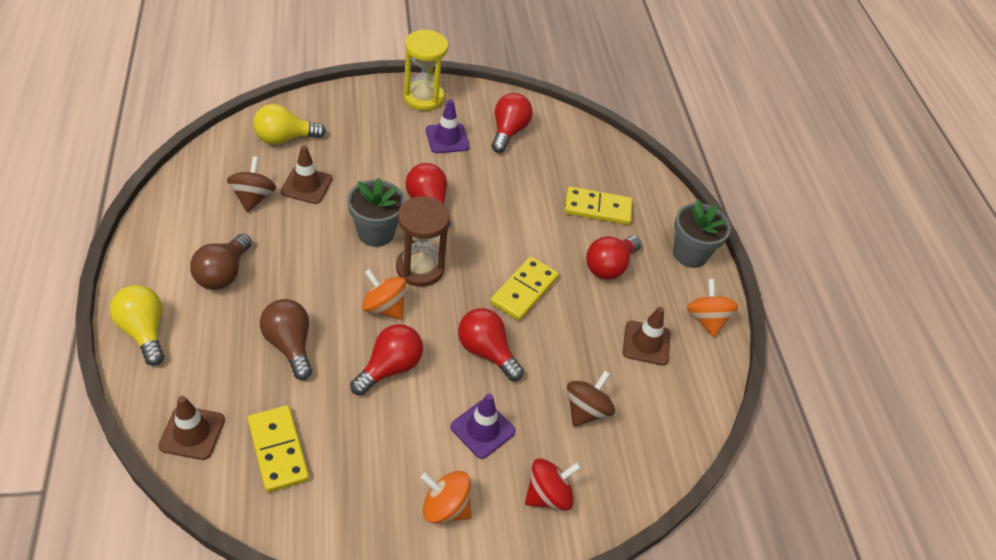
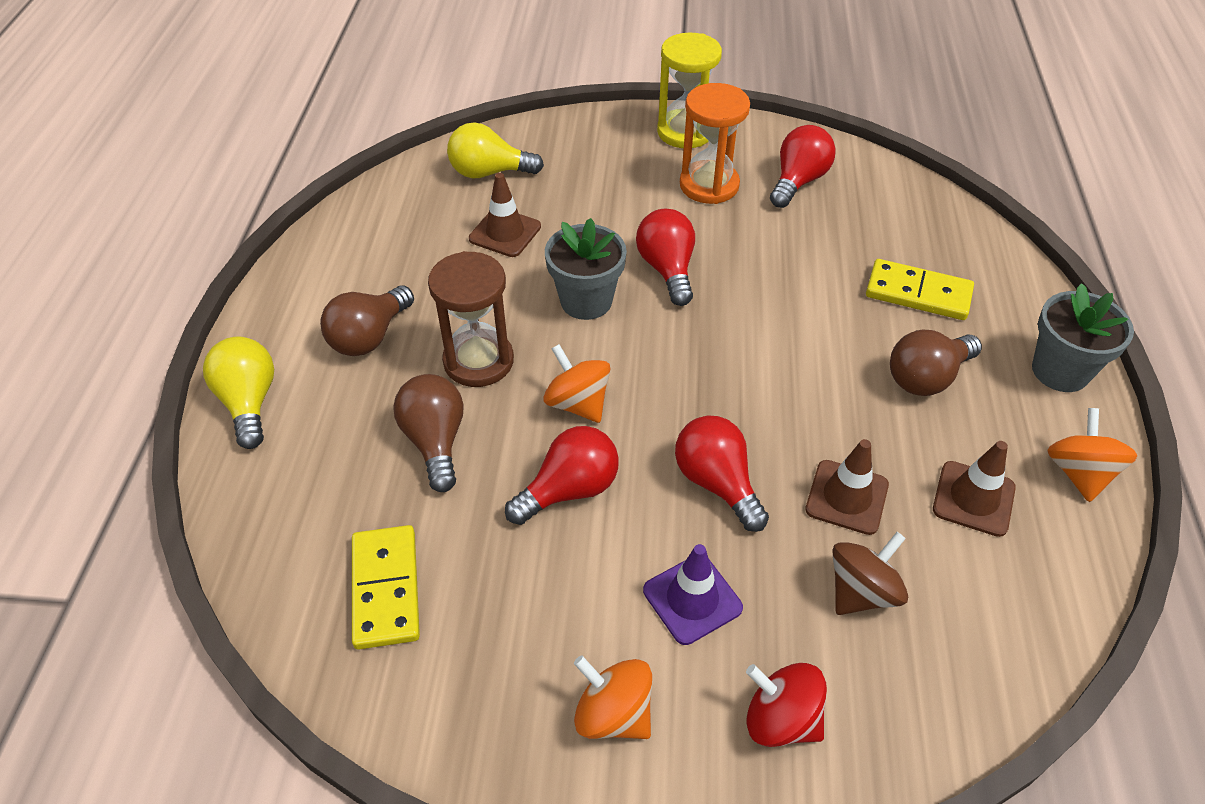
camera: 20 degrees right, 0 degrees up
brown traffic cone [158,396,225,460] -> brown traffic cone moved to [805,439,889,535]
brown spinning top [227,156,276,212] -> none
brown hourglass [396,196,450,287] -> brown hourglass moved to [428,251,514,387]
purple traffic cone [426,99,470,153] -> orange hourglass [680,83,750,204]
yellow domino [490,256,559,321] -> none
red spinning top [525,458,581,511] -> red spinning top turned 135 degrees counterclockwise [746,663,827,747]
red light bulb [586,236,642,280] -> brown light bulb [890,330,982,396]

